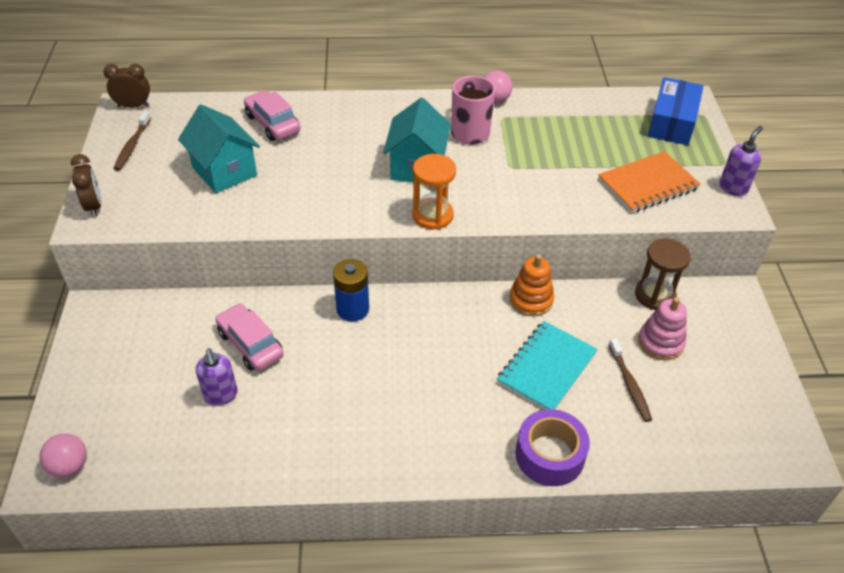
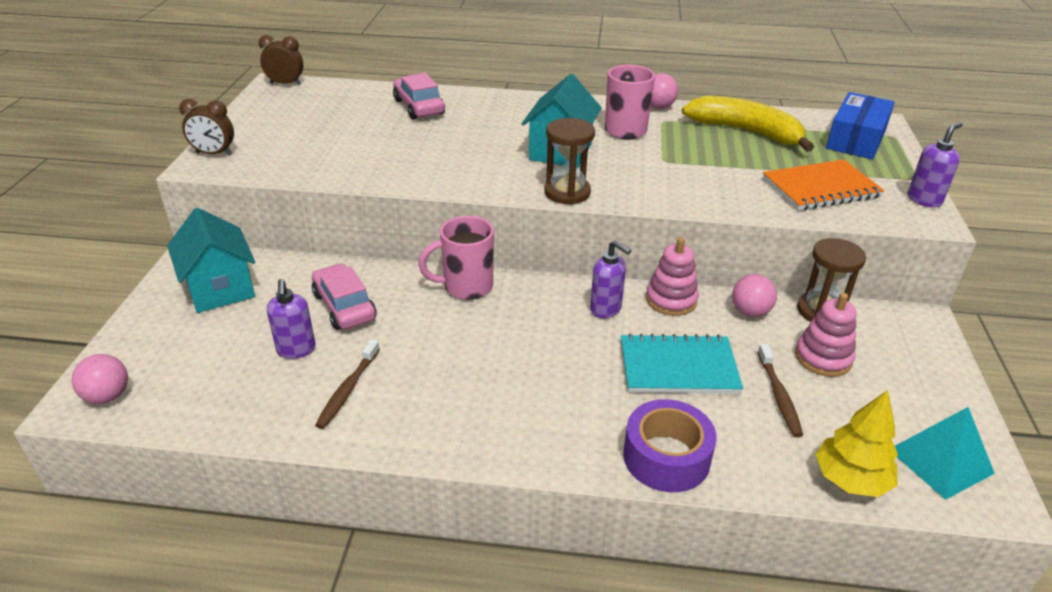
camera: 10 degrees right, 10 degrees down
brown clock [71,154,101,217] -> brown clock turned 105 degrees clockwise [179,99,234,155]
brown toothbrush [113,111,151,171] -> brown toothbrush moved to [315,339,380,429]
turquoise house [178,104,260,193] -> turquoise house moved to [167,208,255,313]
blue battery [333,259,369,321] -> pink mug [418,216,494,300]
orange hourglass [412,154,456,230] -> brown hourglass [544,118,595,205]
turquoise notebook [497,321,598,410] -> turquoise notebook turned 45 degrees clockwise [621,333,743,394]
orange stacking toy [509,254,554,317] -> pink stacking toy [646,237,699,316]
none -> purple soap dispenser [590,240,631,318]
none -> yellow banana [682,95,814,152]
none -> pink ball [732,274,777,317]
none -> yellow tree [815,390,898,497]
none -> turquoise pyramid [895,407,995,500]

